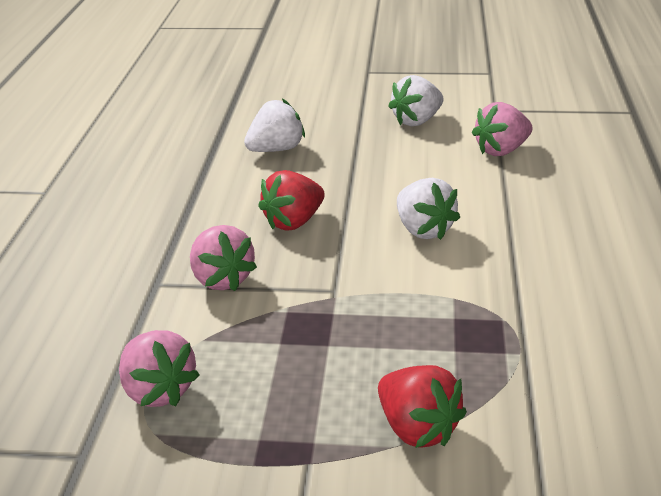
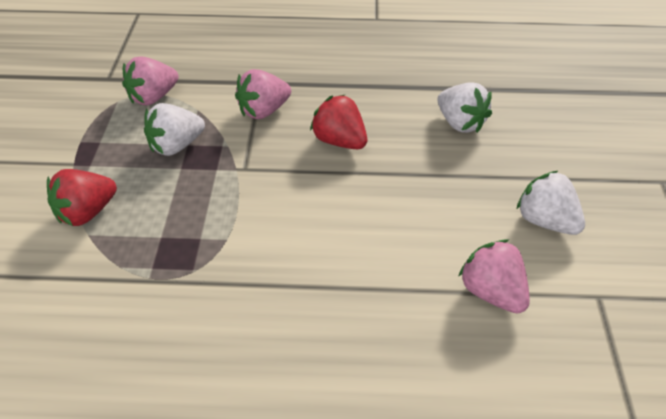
camera: 85 degrees right, 10 degrees up
white strawberry [397,178,460,240] -> white strawberry moved to [144,103,205,156]

